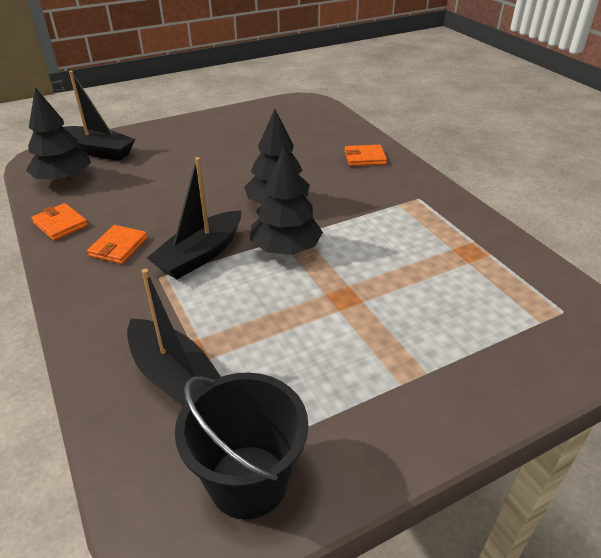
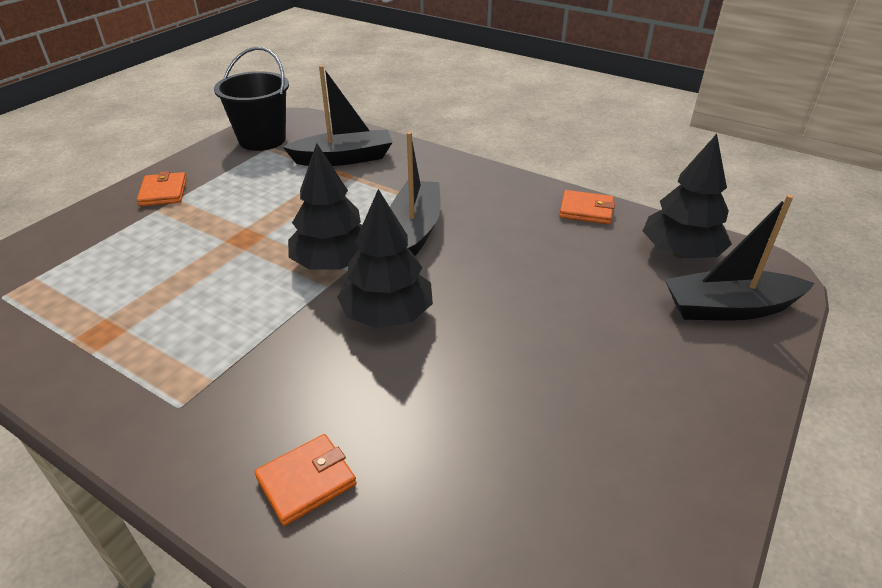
camera: 150 degrees right, 0 degrees up
orange wallet [87,225,148,264] -> orange wallet moved to [137,171,187,206]
black boat [127,269,221,406] -> black boat turned 150 degrees clockwise [283,65,393,166]

